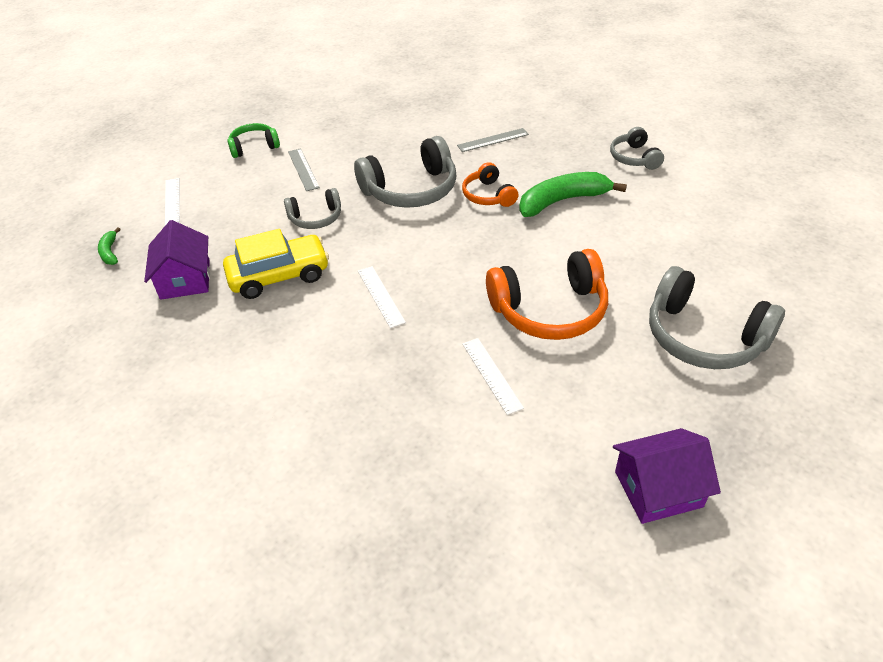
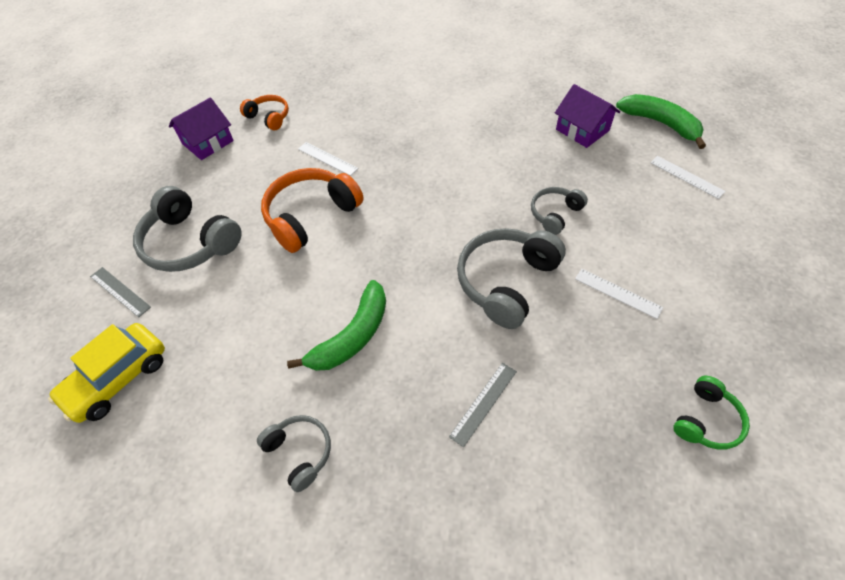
camera: 150 degrees right, 10 degrees up
green banana [98,227,121,265] -> green banana [616,94,706,149], size x2.11
yellow car [223,229,329,299] -> yellow car moved to [48,323,165,423]
green headphones [228,123,280,158] -> green headphones moved to [673,376,750,450]
grey ruler [288,148,320,191] -> grey ruler moved to [90,267,151,317]
white ruler [358,266,406,328] -> white ruler moved to [575,269,663,319]
orange headphones [462,162,518,207] -> orange headphones moved to [240,95,289,130]
grey headphones [649,266,785,369] -> grey headphones turned 150 degrees counterclockwise [133,186,241,272]

